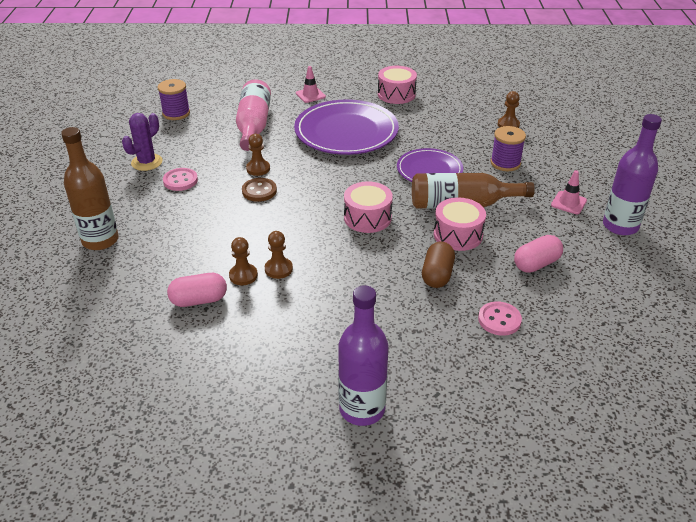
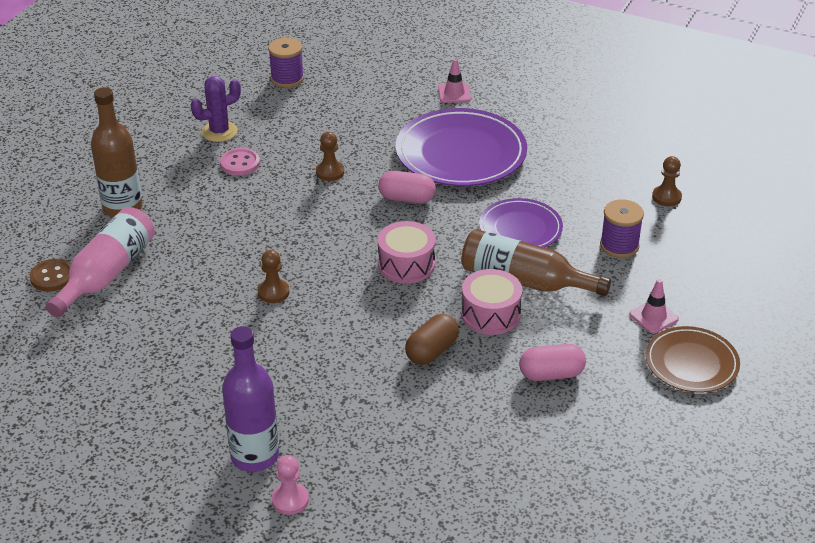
camera: 25 degrees right, 0 degrees up
pink capsule [167,273,227,307] -> pink capsule moved to [378,171,436,204]
brown pawn [229,237,258,285] -> none
pink bottle [236,79,271,151] -> pink bottle moved to [46,207,155,317]
brown button [242,178,277,202] -> brown button moved to [30,259,71,292]
pink drum [378,66,417,104] -> none
pink button [478,302,522,336] -> none
purple bottle [603,114,662,235] -> brown plate [646,326,740,393]
none -> pink pawn [272,455,309,515]

